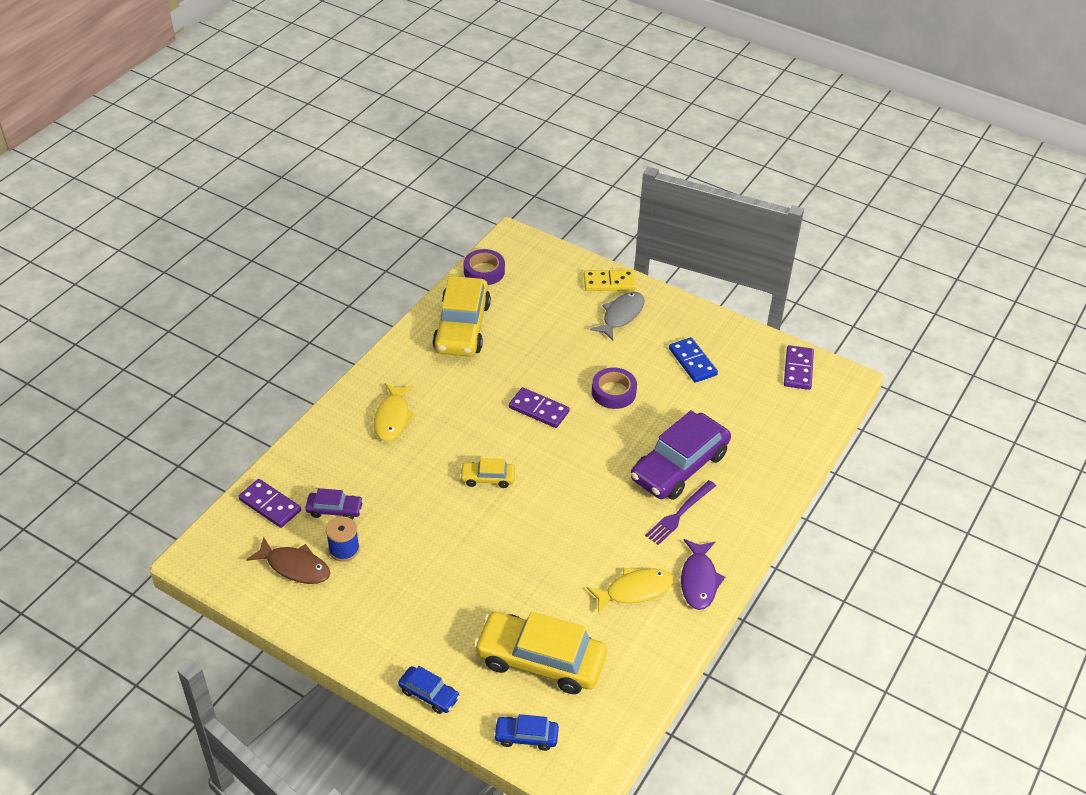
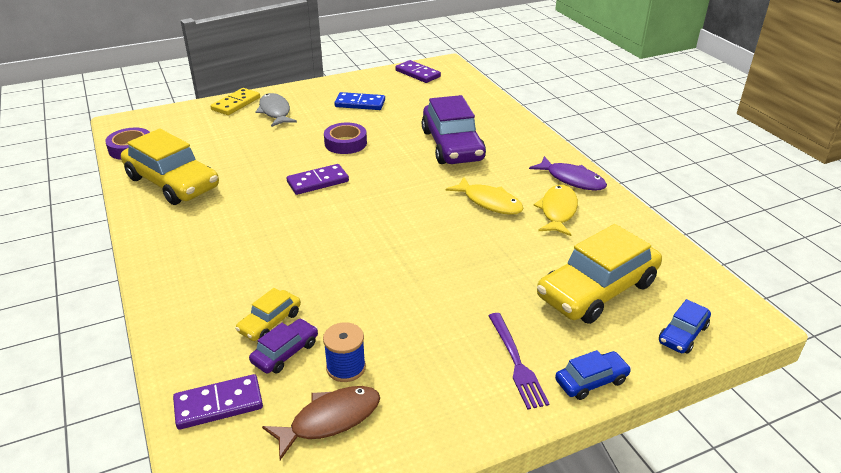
camera: 55 degrees left, 10 degrees down
yellow fish [374,383,416,441] -> yellow fish moved to [446,177,524,215]
yellow car [460,458,515,488] -> yellow car moved to [236,288,301,341]
purple fork [645,480,716,545] -> purple fork moved to [488,313,549,410]

